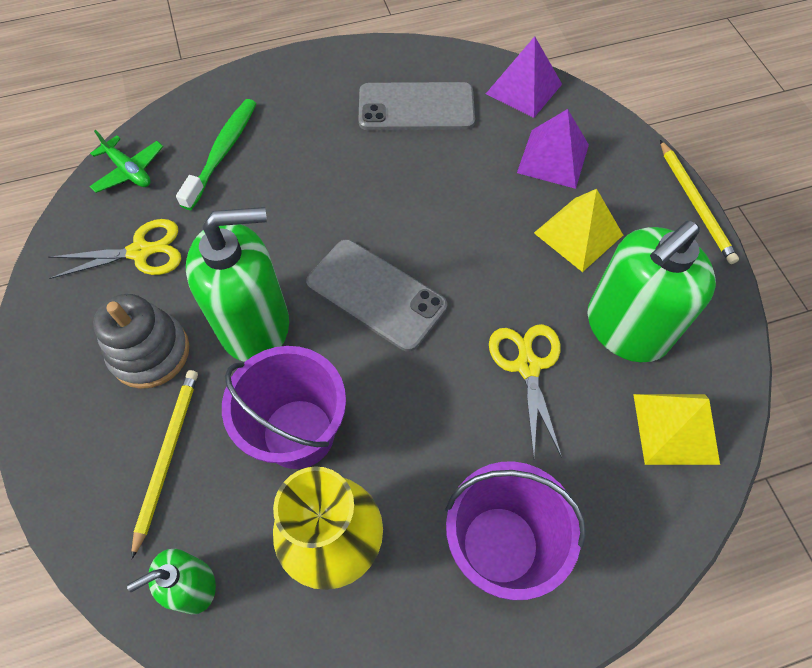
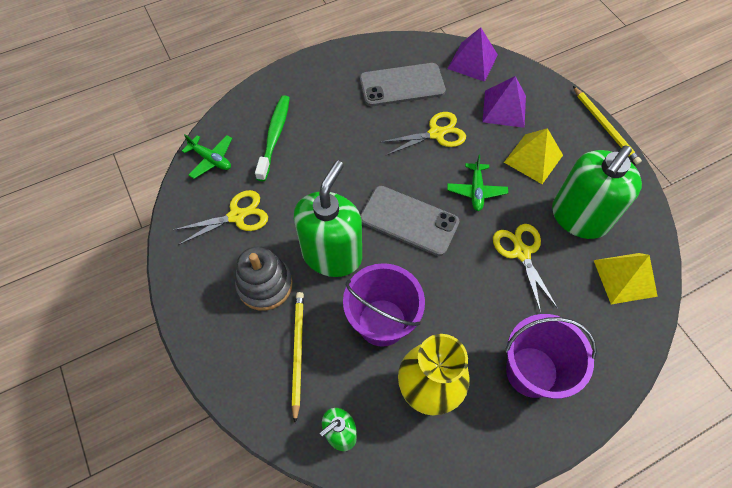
camera: 10 degrees left, 0 degrees up
green soap dispenser [186,207,289,362] -> green soap dispenser turned 45 degrees counterclockwise [294,161,362,277]
none -> yellow scissors [381,112,466,156]
none -> green plane [447,155,508,211]

